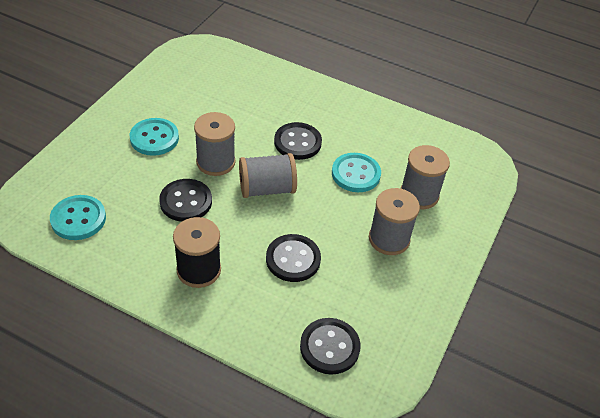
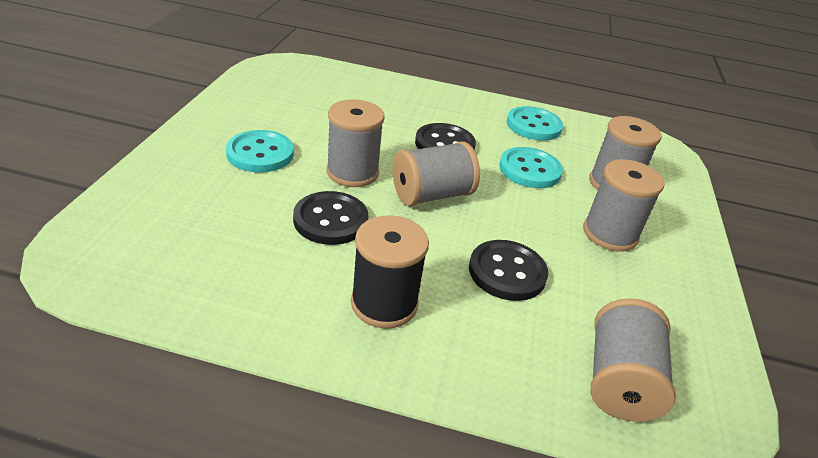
camera: 15 degrees left, 10 degrees down
turquoise button [50,195,106,240] -> turquoise button moved to [506,106,563,141]
black button [300,318,361,375] -> grey spool [590,298,676,422]

